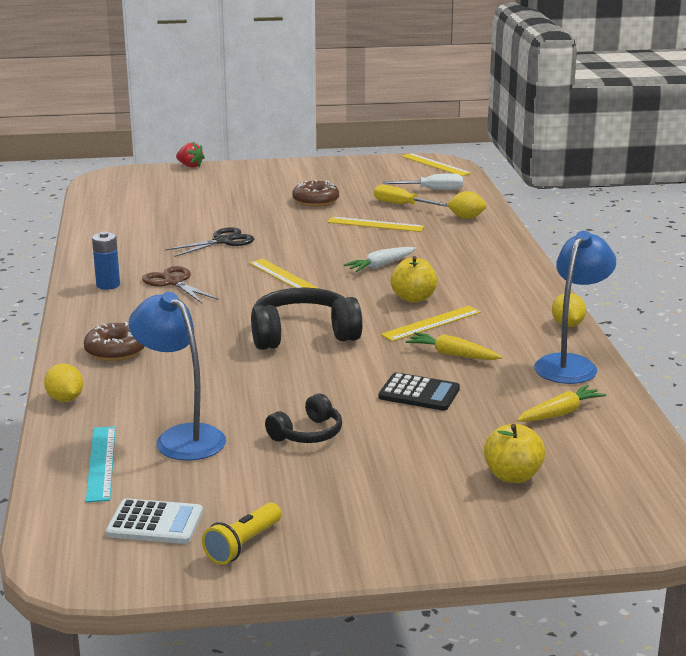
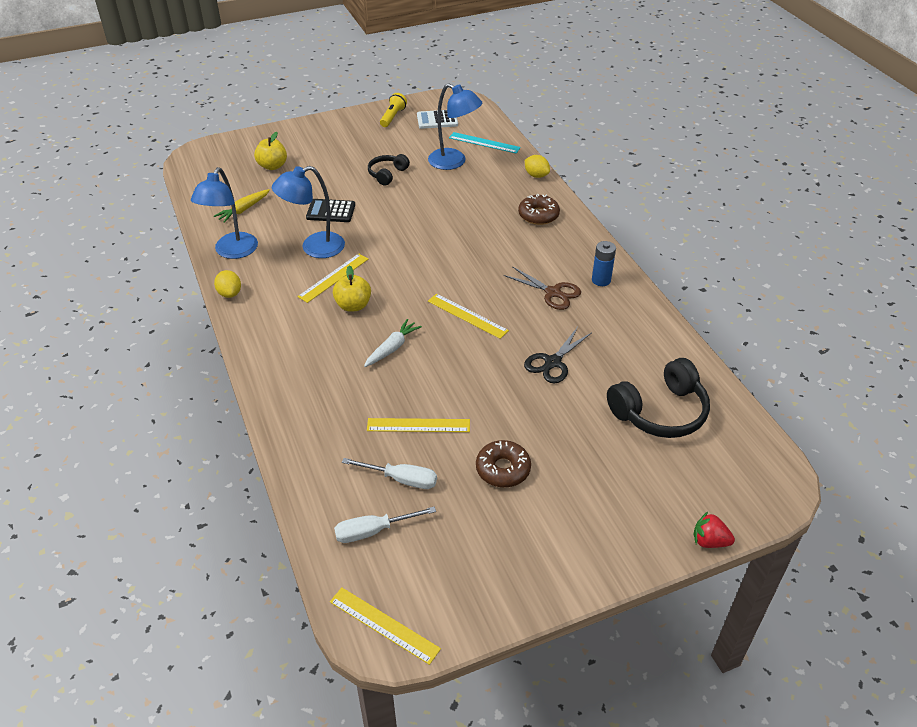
camera: 165 degrees right, 20 degrees up
turquoise ruler [86,426,116,502] -> turquoise ruler turned 45 degrees counterclockwise [449,132,521,154]
black headphones [251,287,363,350] -> black headphones moved to [607,358,710,438]
yellow screwdriver [374,185,448,207] -> white screwdriver [342,458,437,489]
yellow carrot [406,332,503,360] -> blue lamp [272,166,345,258]
yellow lemon [447,191,487,219] -> none

